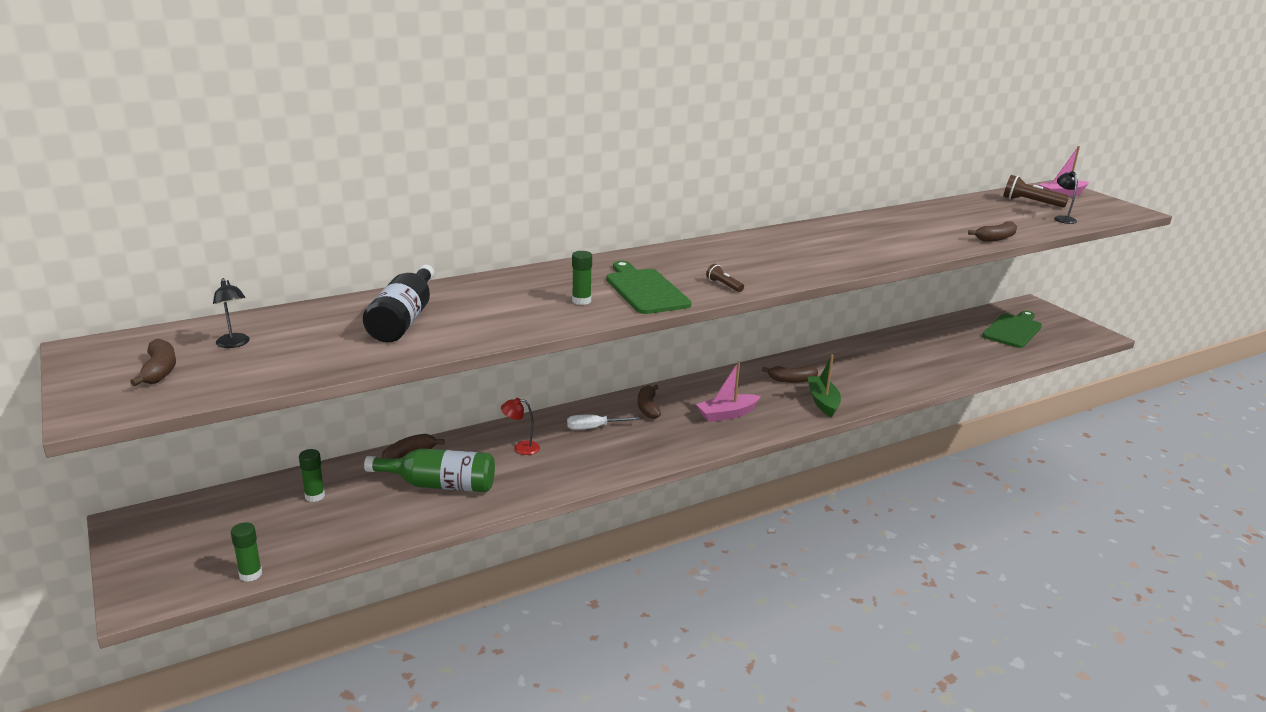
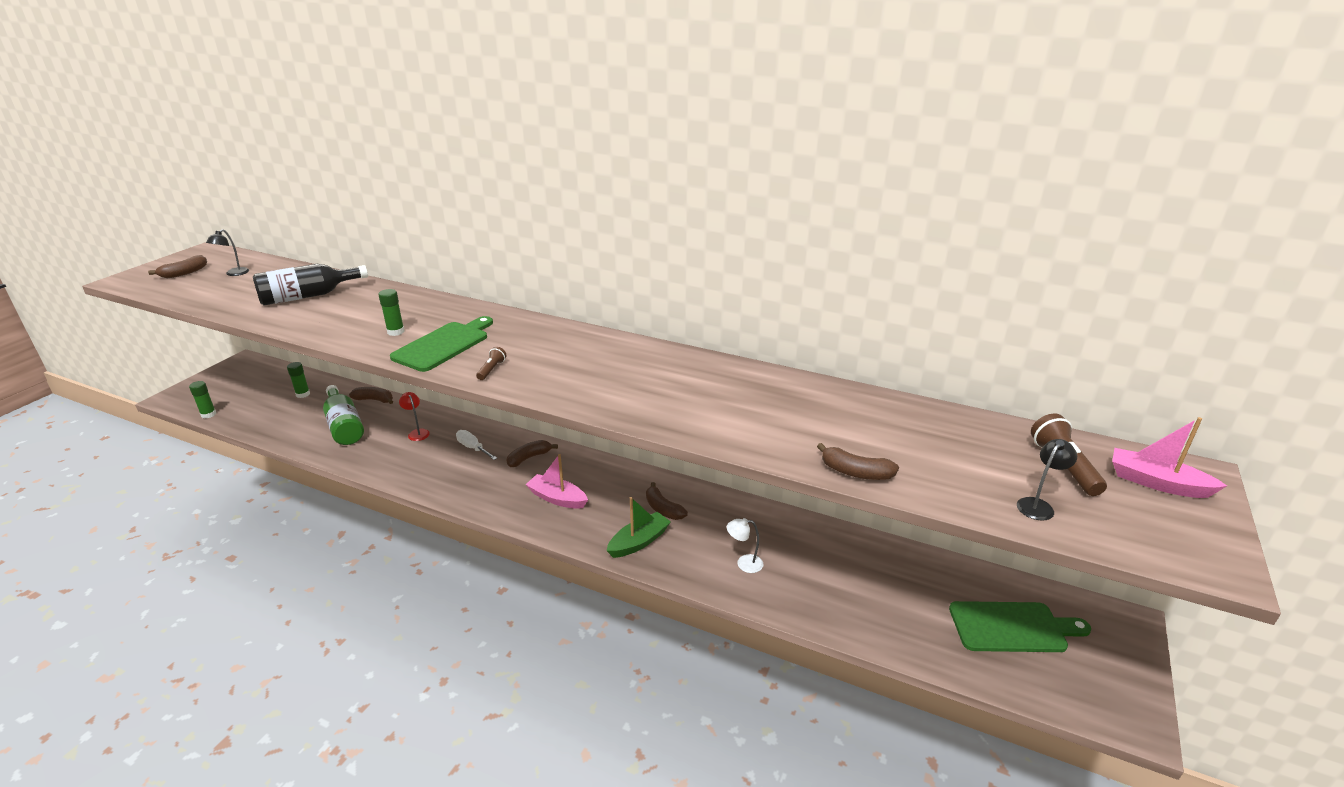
camera: 55 degrees right, 5 degrees up
none -> white lamp [727,518,764,573]

